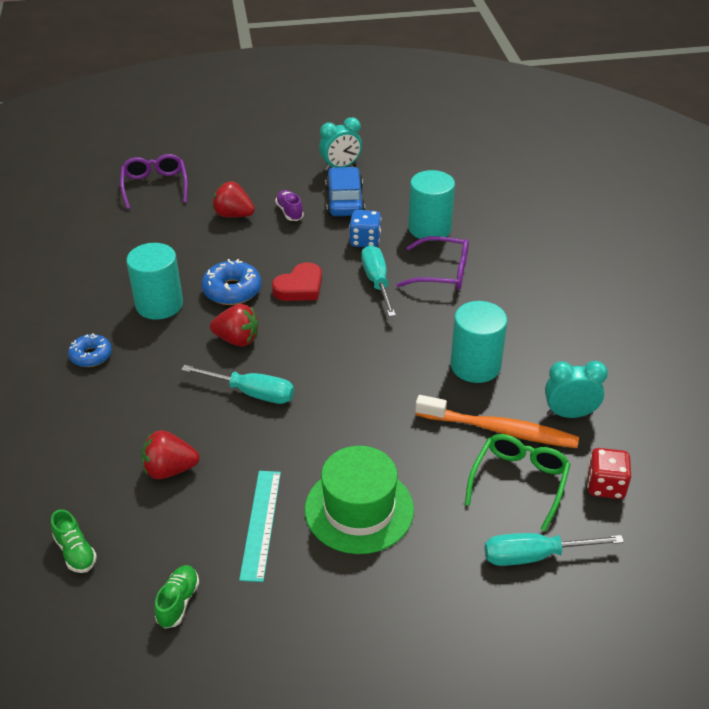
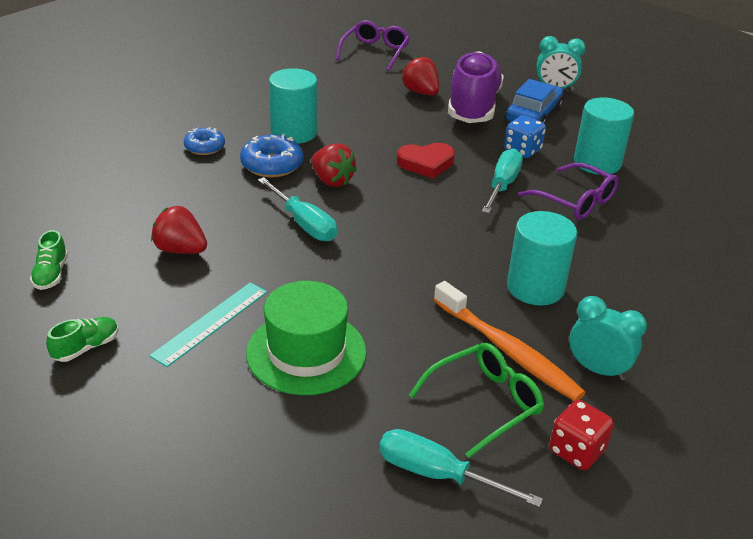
camera: 30 degrees right, 5 degrees down
blue donut [201,259,261,305] -> blue donut moved to [240,134,303,178]
purple shoe [275,190,304,221] -> purple shoe [448,51,504,123], size x2.42

